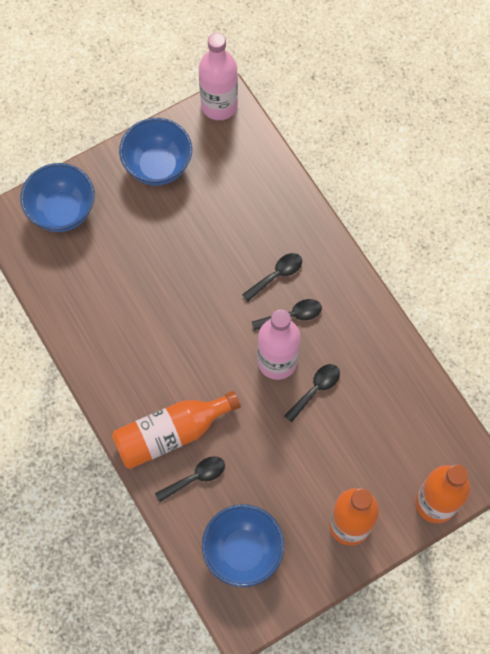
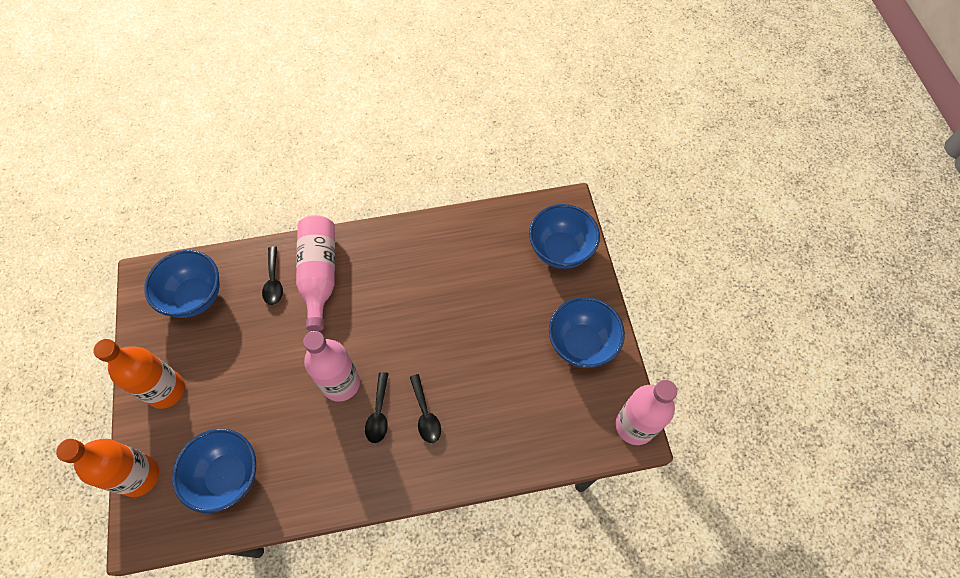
camera: 110 degrees right, 5 degrees down
orange bottle [112,391,241,469] -> pink bottle [296,215,335,331]
black spoon [284,364,340,423] -> none
none -> blue bowl [172,429,256,513]

